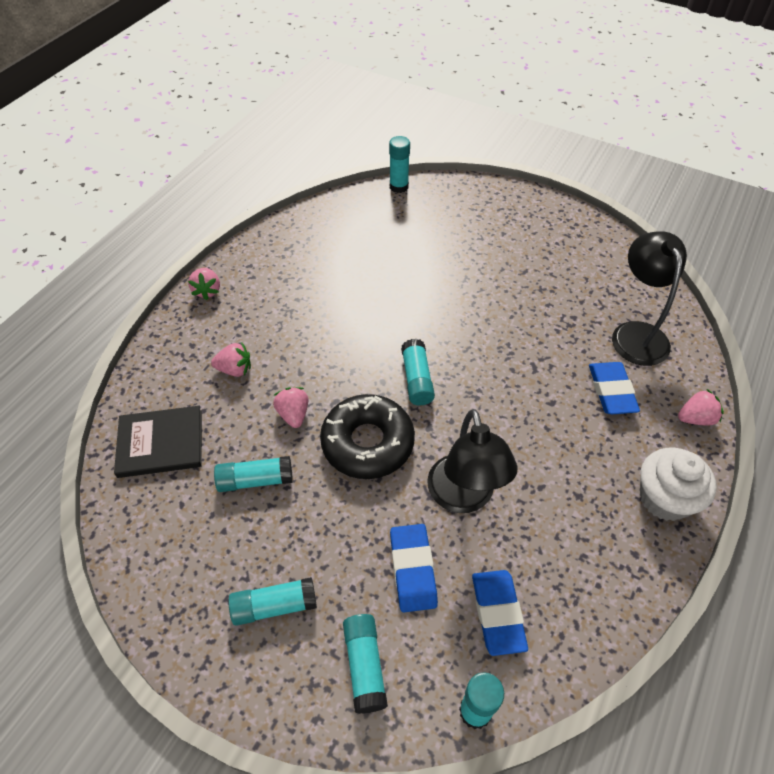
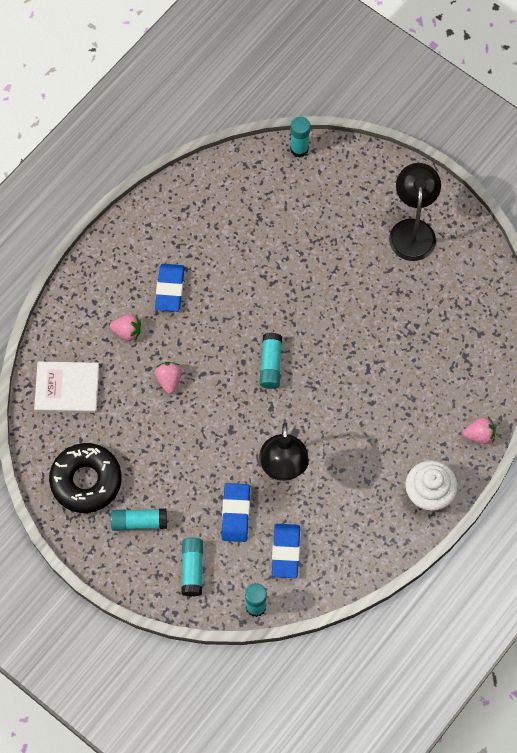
camera: 10 degrees right, 15 degrees up
black book [114,406,202,478] -> white book [34,362,99,413]
pink strawberry [188,268,220,300] -> none
turquoise glue stick [214,456,293,492] -> none
black donut [320,394,415,479] -> black donut moved to [49,443,122,513]
blue eraser [589,362,640,414] -> blue eraser moved to [155,264,185,312]
black lamp [612,231,687,366] -> black lamp moved to [389,163,441,261]

